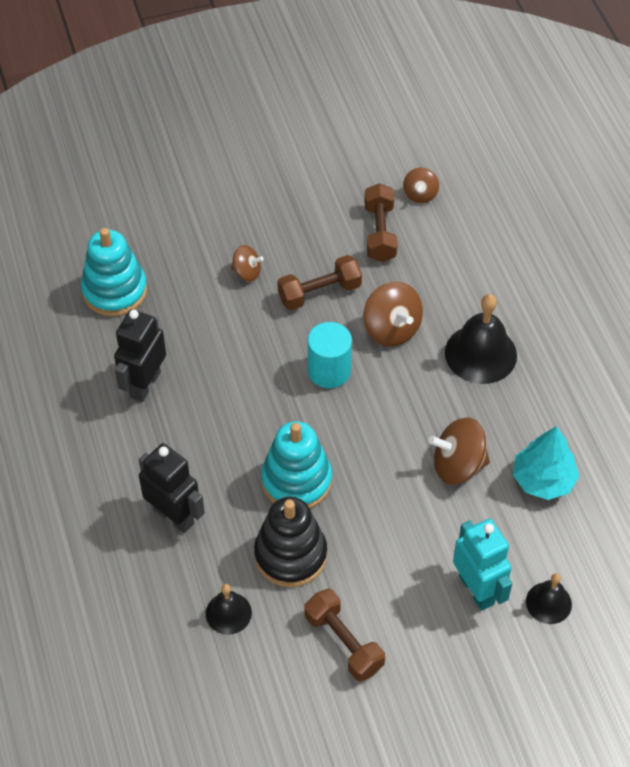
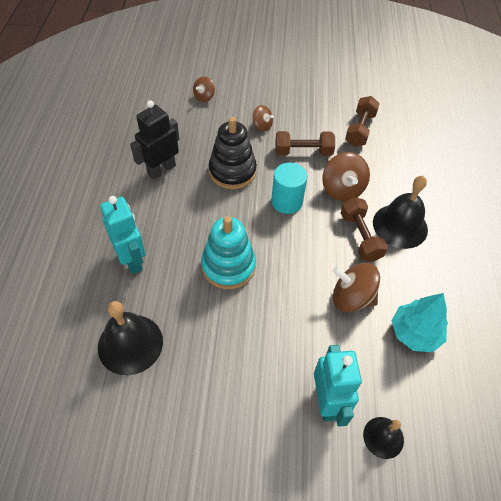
camera: 20 degrees right, 0 degrees up
turquoise stacking toy [81,228,147,316] -> none
black robot [139,443,205,533] -> turquoise robot [100,196,146,274]
black bell [206,584,252,635] -> black bell [98,301,163,375], size x1.74
black stacking toy [254,497,327,587] -> black stacking toy moved to [209,117,257,189]
brown dumbbell [304,589,385,681] -> brown dumbbell moved to [341,197,388,262]
brown spinning top [403,168,439,203] -> brown spinning top moved to [193,76,215,102]

